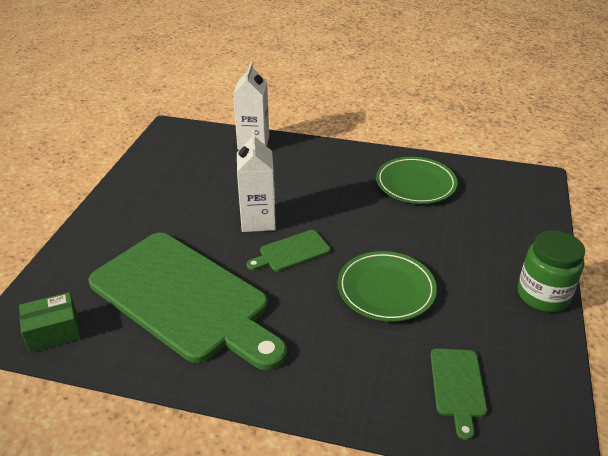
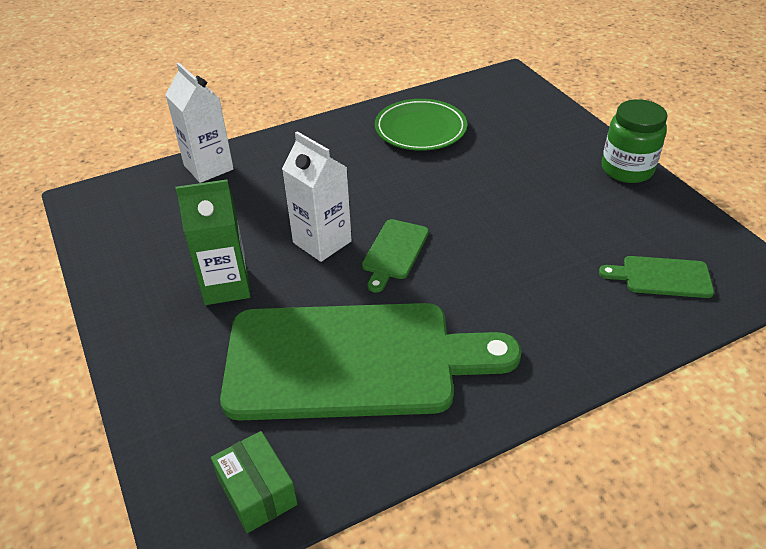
camera: 40 degrees left, 5 degrees up
green box [19,292,81,352] -> green box turned 60 degrees counterclockwise [211,431,298,533]
green plate [338,251,437,322] -> none
green cutting board [430,349,487,440] -> green cutting board turned 135 degrees clockwise [599,256,714,298]
none -> green carton [176,180,251,305]

